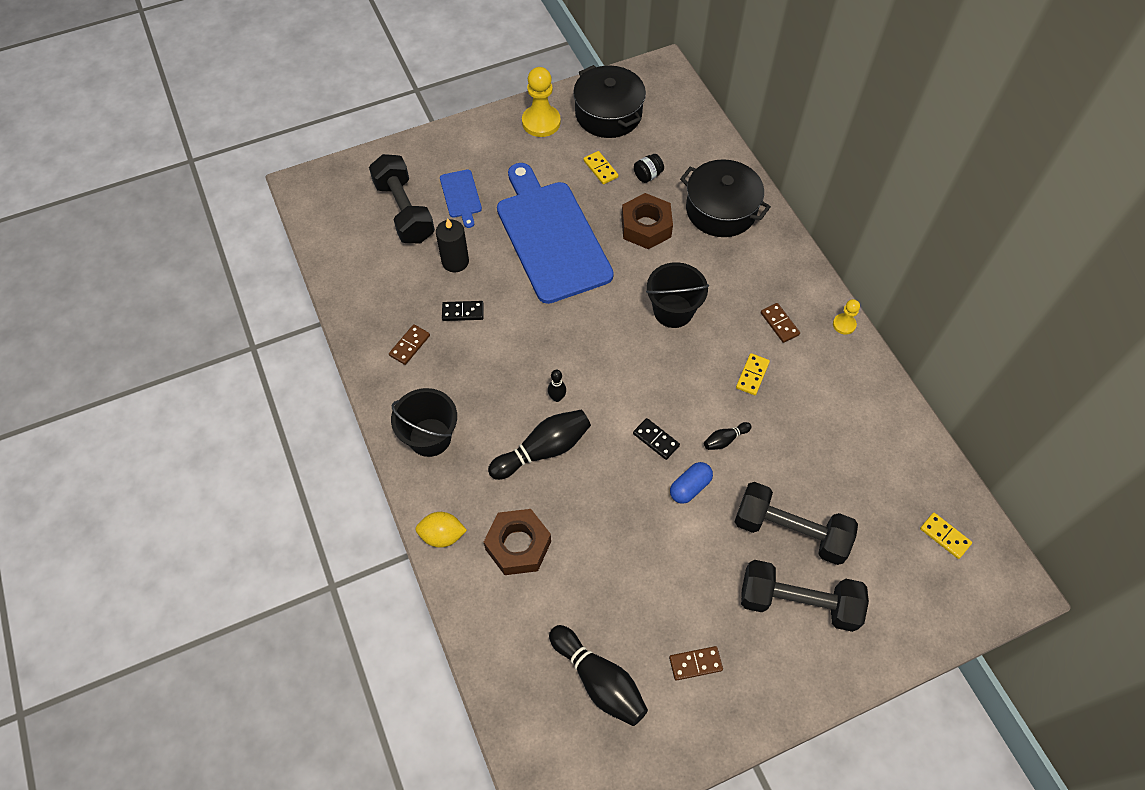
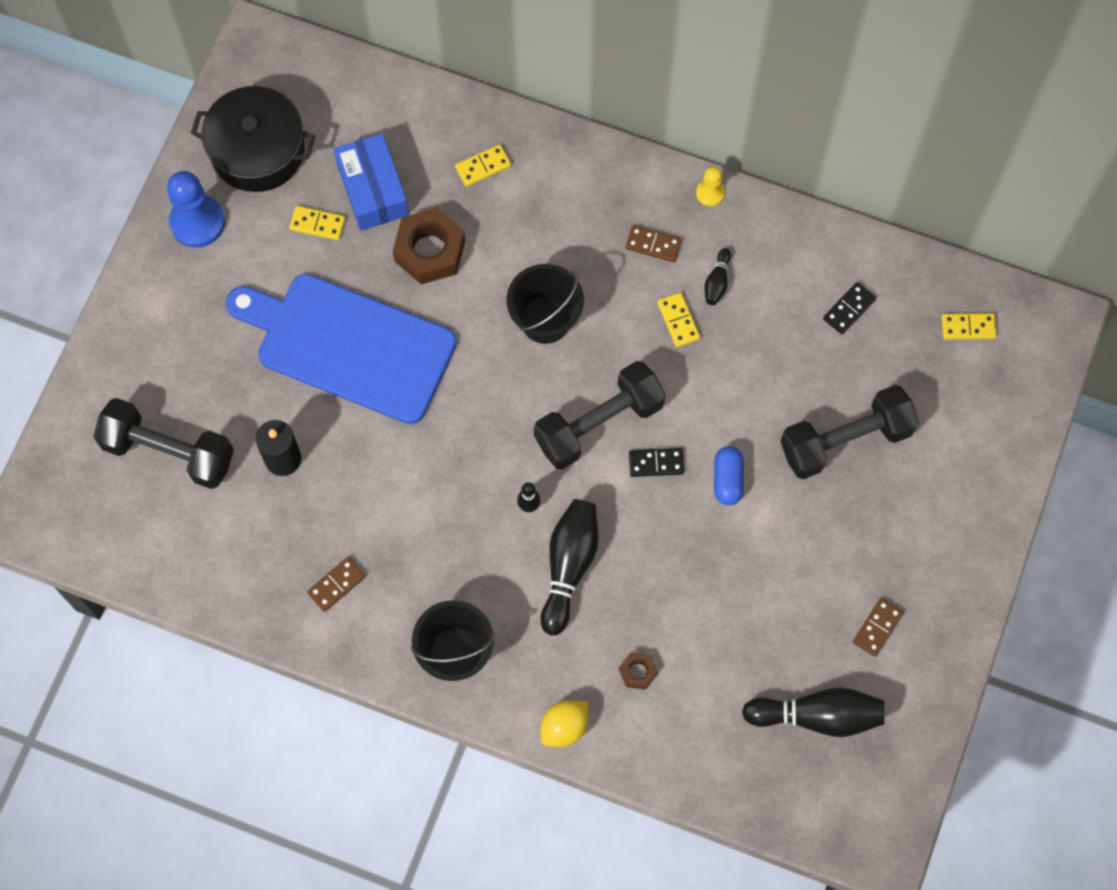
camera: 45 degrees left, 10 degrees up
brown domino [389,324,430,365] -> brown domino turned 60 degrees clockwise [307,557,365,612]
blue cutting board [440,169,482,228] -> none
black domino [442,301,484,321] -> black domino moved to [823,282,876,335]
brown nut [484,509,551,575] -> brown nut [619,652,657,690], size x0.48
yellow pawn [522,67,561,137] -> blue pawn [167,171,225,248]
black jar [634,154,664,183] -> blue box [334,133,409,231]
black pot [680,159,771,237] -> yellow domino [455,144,511,187]
black bowling pin [704,422,752,450] -> black bowling pin moved to [704,248,731,305]
black dumbbell [741,560,869,632] -> black dumbbell moved to [534,361,666,469]

